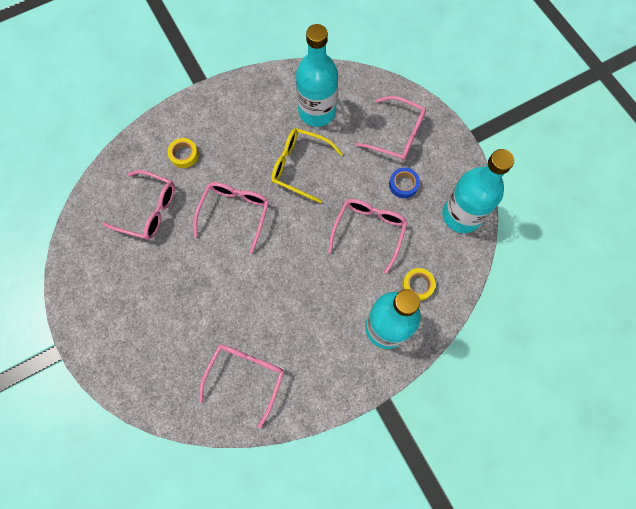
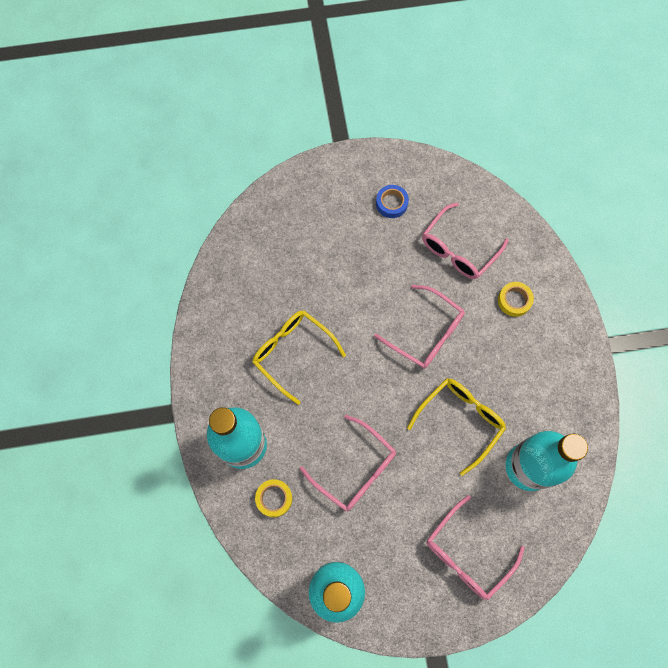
camera: 110 degrees right, 0 degrees up
pink glasses [199,344,284,428] -> none
blue tape [389,168,420,198] -> blue tape moved to [376,185,409,218]
none -> yellow glasses [252,310,346,405]

